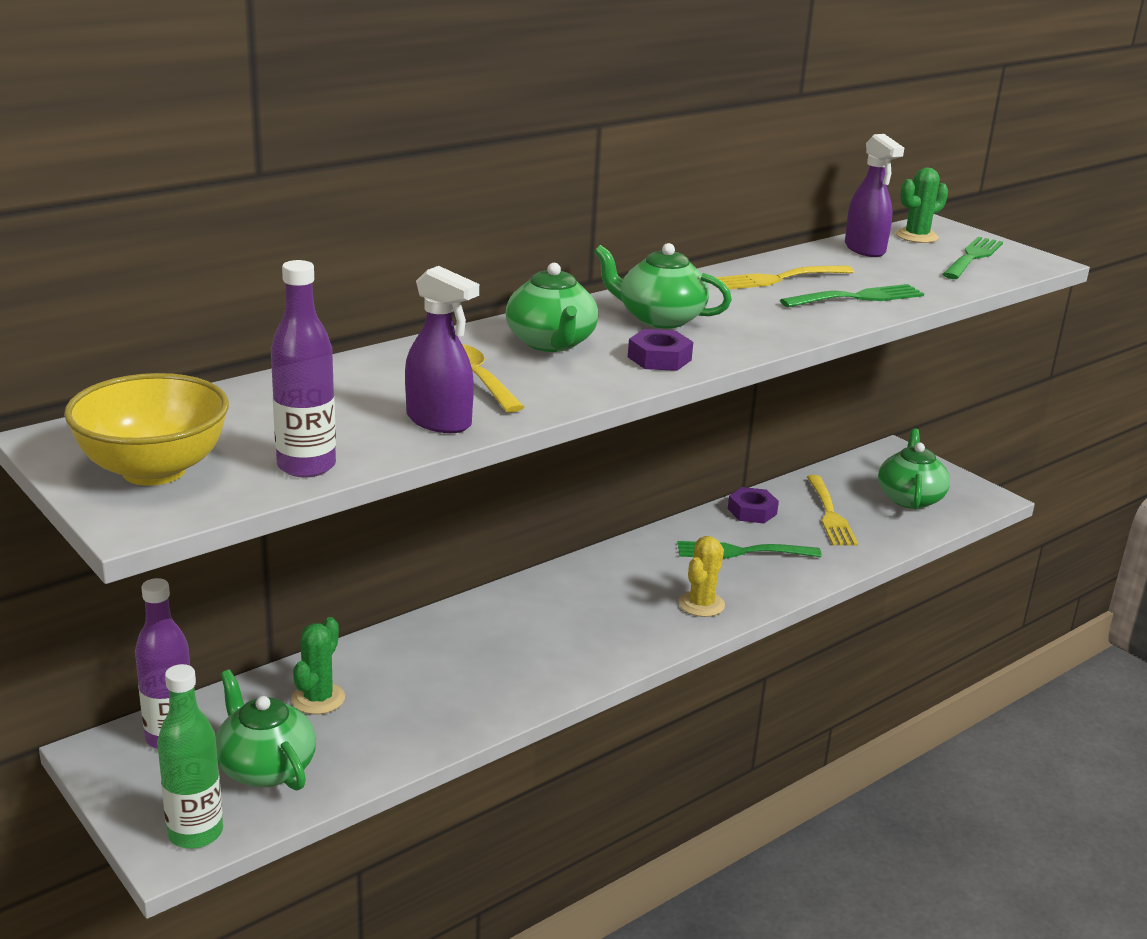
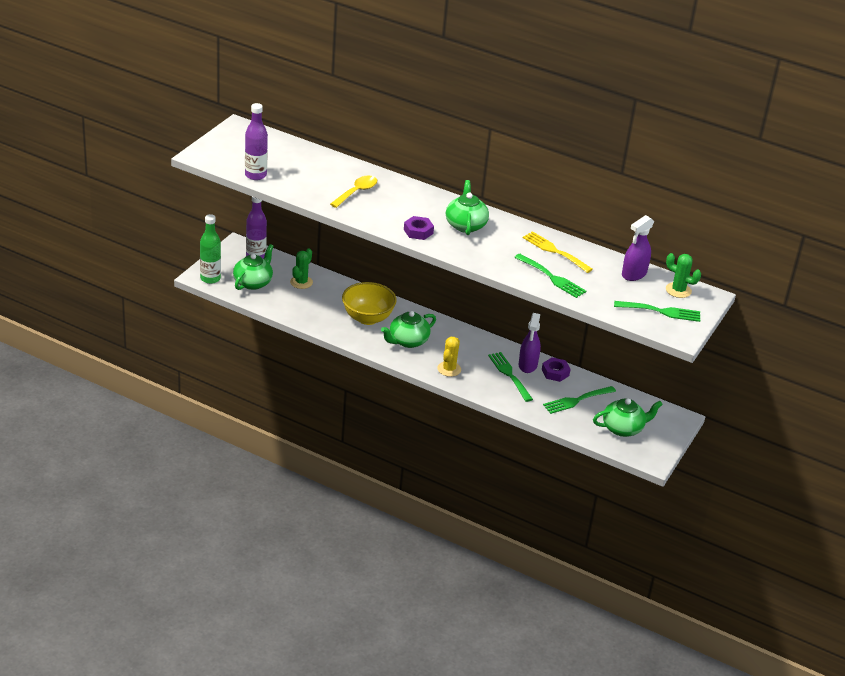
camera: 65 degrees right, 10 degrees up
yellow bowl [64,373,229,486] -> yellow bowl moved to [342,282,397,325]
green cactus [291,617,345,714] -> green cactus turned 60 degrees counterclockwise [290,248,313,289]
purple spray bottle [405,266,479,433] -> purple spray bottle moved to [519,313,541,373]
green teapot [506,263,598,352] -> green teapot moved to [381,311,436,348]
yellow cactus [678,536,725,617] -> yellow cactus turned 75 degrees counterclockwise [437,337,461,377]
yellow fork [807,475,858,546] -> green fork [543,386,616,414]

